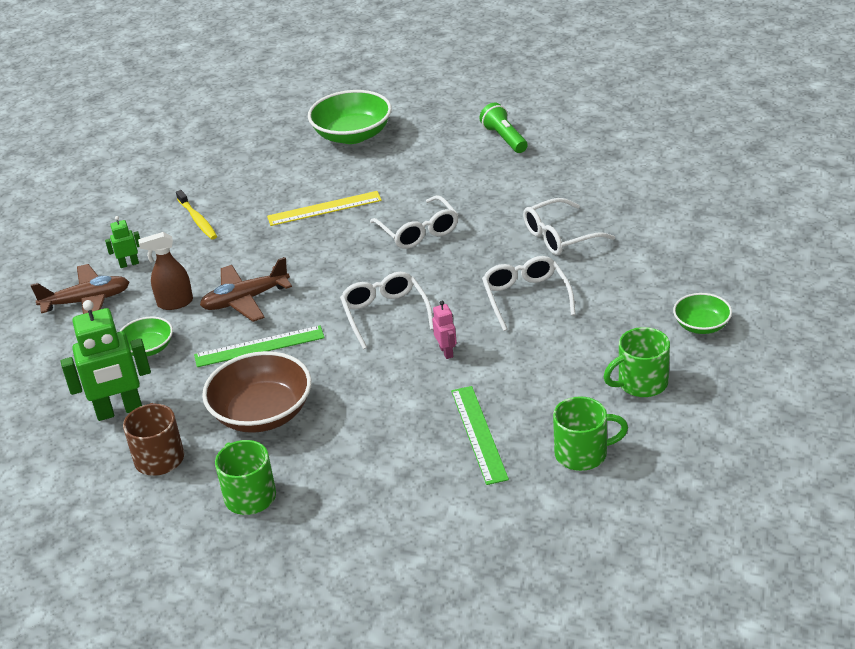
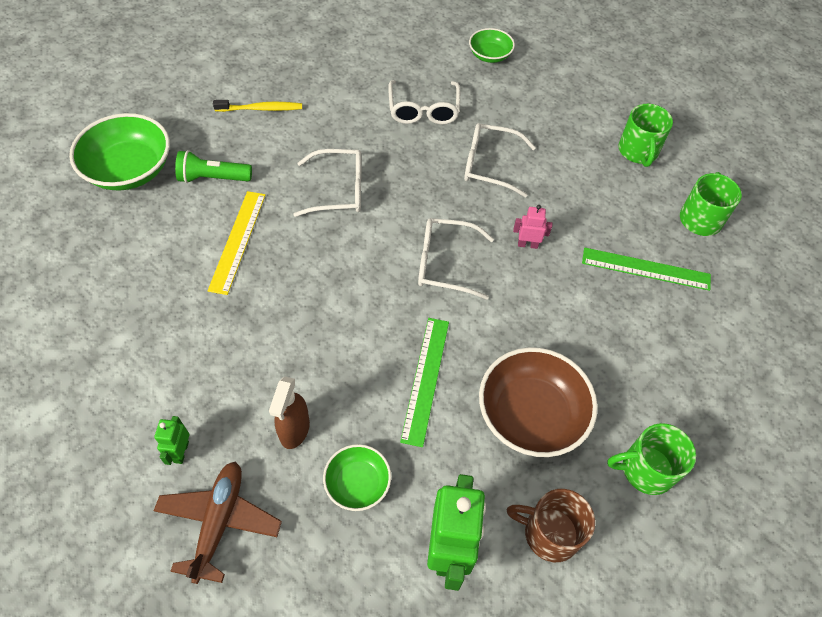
camera: 70 degrees left, 20 degrees up
yellow toothbrush [176,190,217,240] -> yellow toothbrush moved to [213,100,302,112]
brown plane [200,257,292,322] -> none
green flashlight [479,103,528,153] -> green flashlight moved to [175,150,252,183]
green bowl [673,293,732,334] -> green bowl moved to [469,28,515,63]

